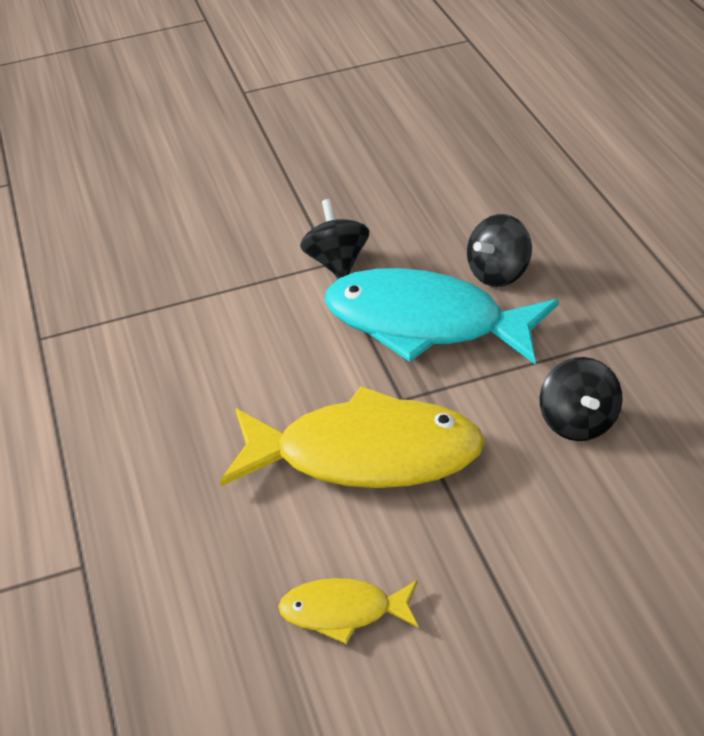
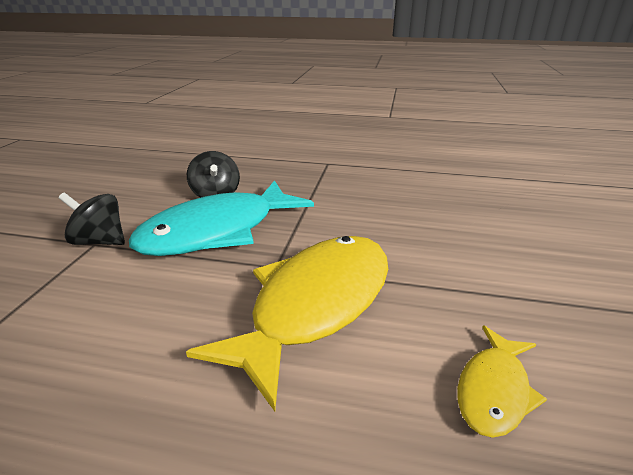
camera: 65 degrees left, 10 degrees down
black spinning top [540,357,622,441] -> none

